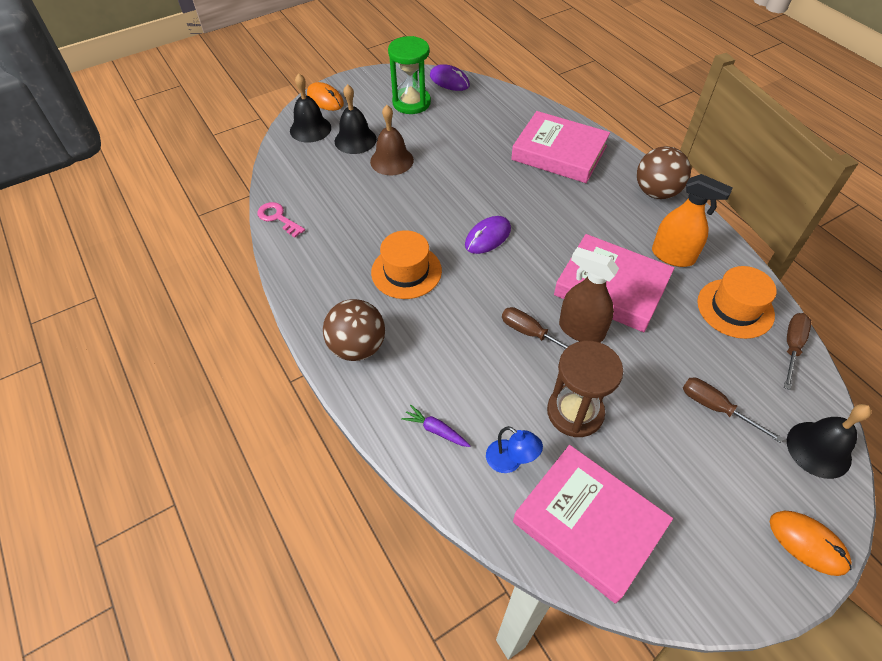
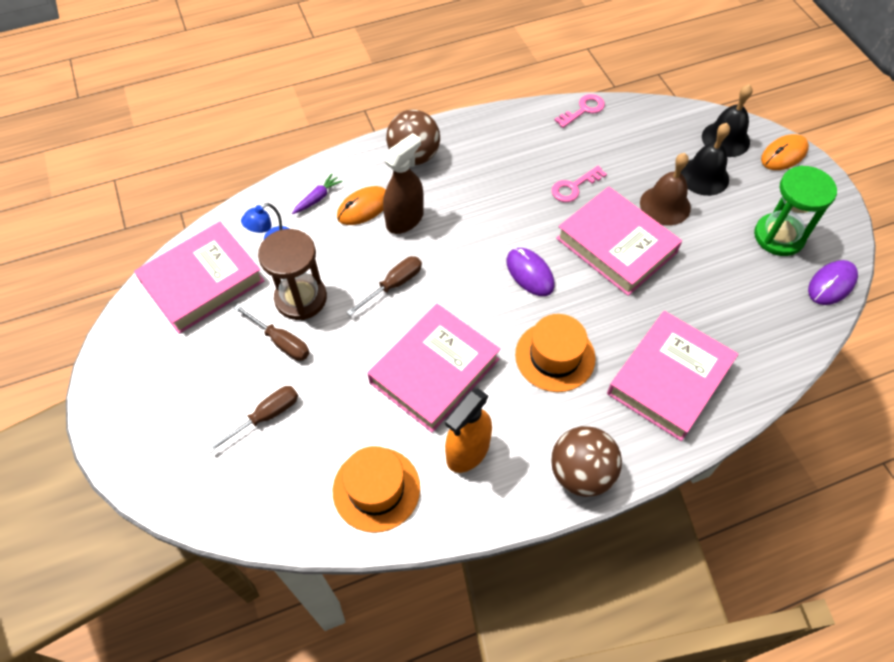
camera: 100 degrees right, 5 degrees up
orange hat [371,230,442,299] -> orange hat moved to [515,314,595,392]
brown spray bottle [559,247,619,342] -> brown spray bottle moved to [383,133,424,234]
orange mouse [770,511,852,576] -> orange mouse moved to [337,186,386,225]
brown screwdriver [784,313,811,390] -> brown screwdriver moved to [233,304,309,361]
black bell [787,404,871,479] -> none
none -> pink key [552,166,607,202]
none -> pink book [556,186,682,296]

